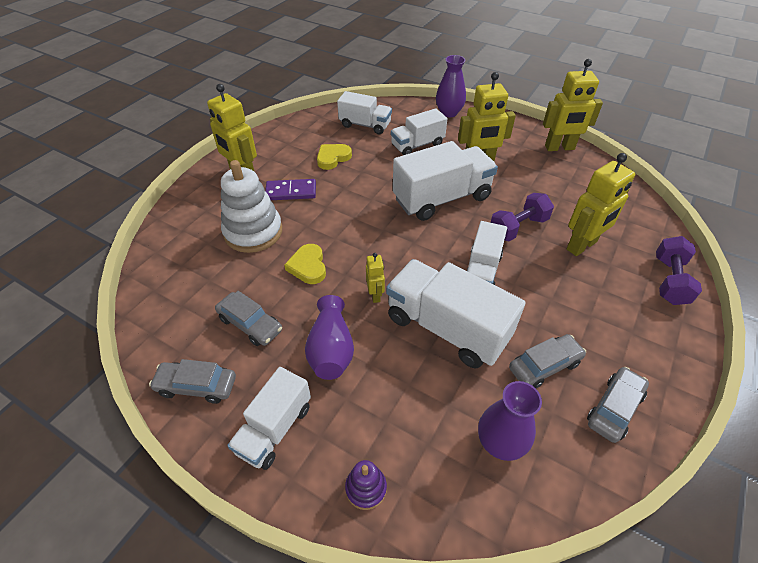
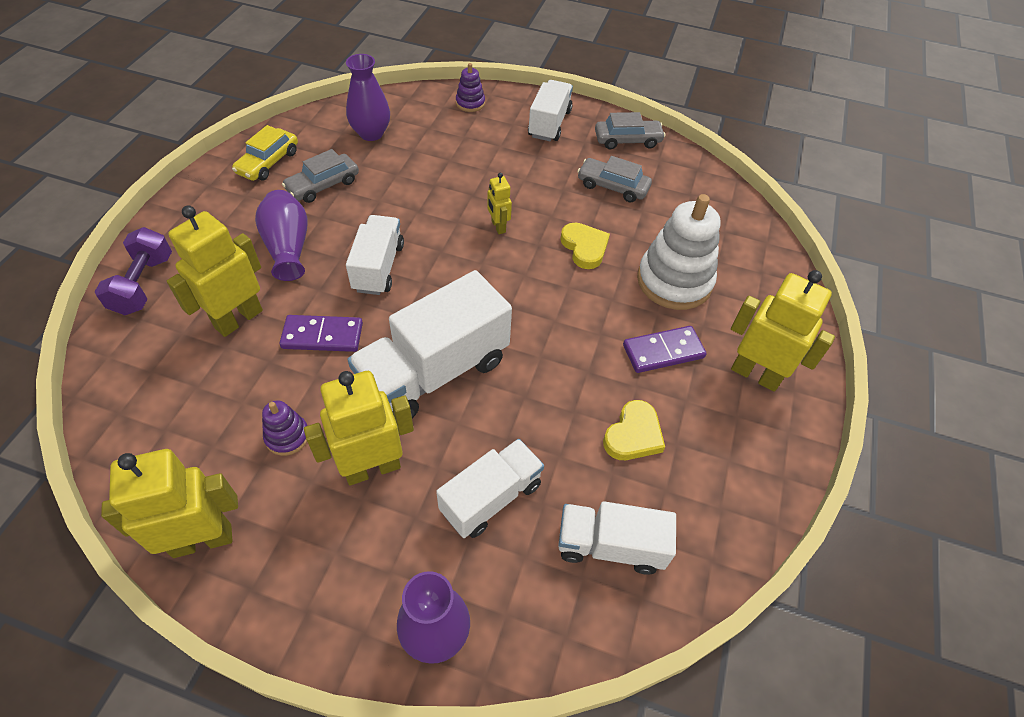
camera: 165 degrees right, 5 degrees up
purple vase [305,295,354,380] -> purple vase moved to [255,190,308,281]
white truck [386,259,526,369] -> none
purple dumbbell [491,193,554,241] -> purple domino [280,315,363,352]
grey car [587,367,649,443] -> yellow car [232,125,298,181]
none -> purple stacking toy [262,400,307,456]

